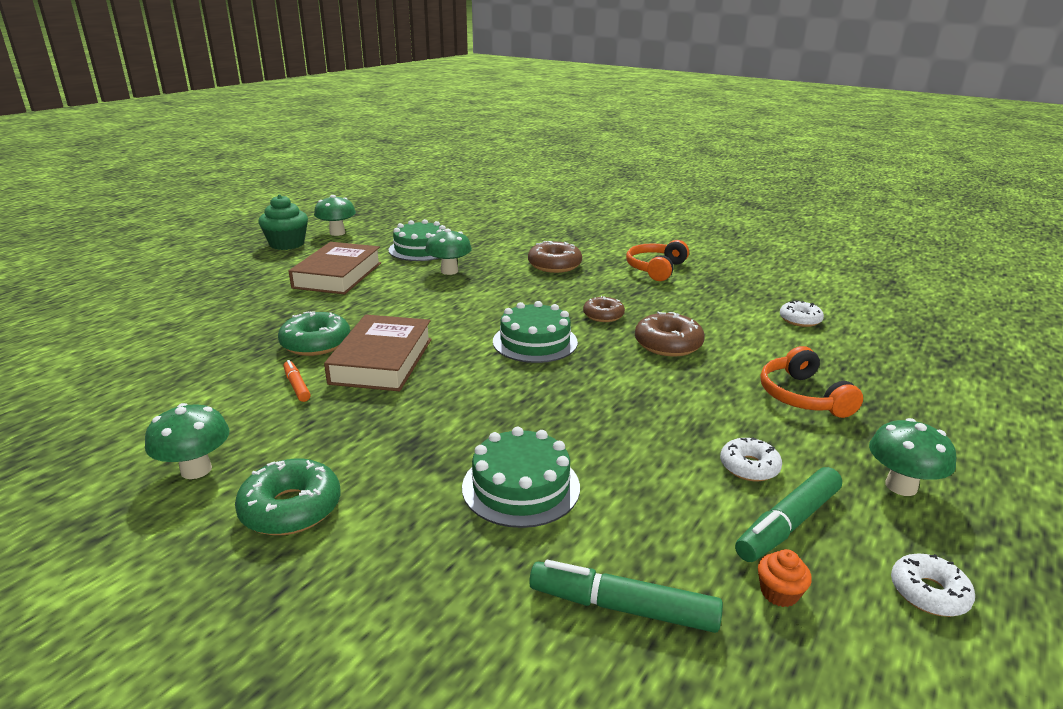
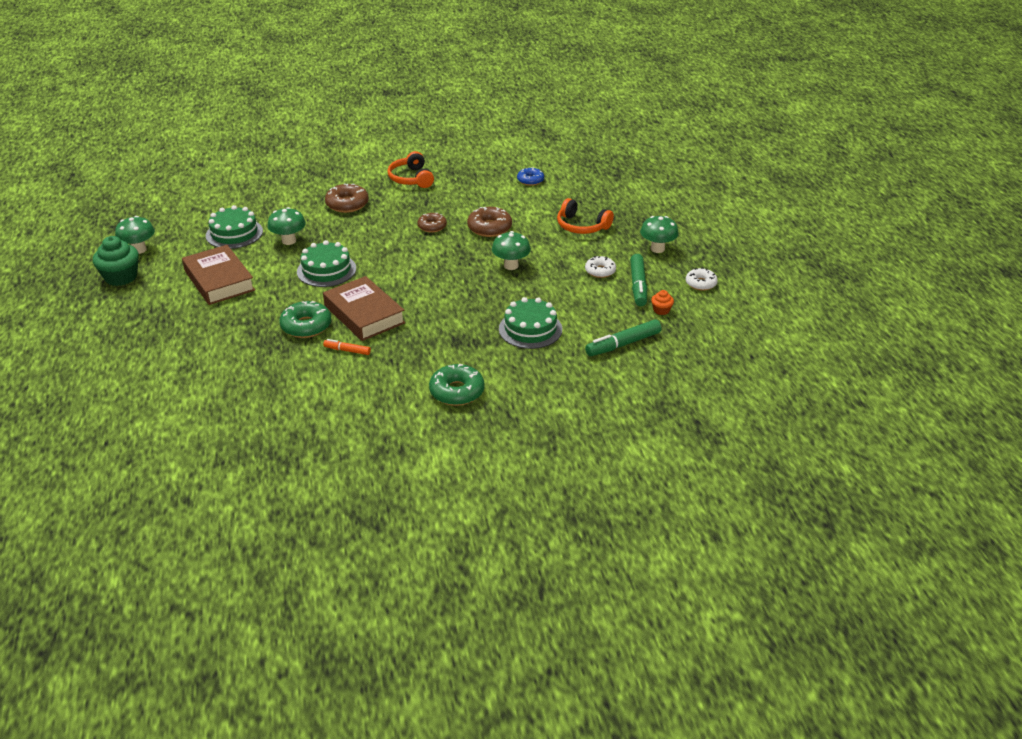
camera: 45 degrees left, 10 degrees up
green mushroom [145,403,229,479] -> green mushroom moved to [492,231,531,270]
green cake [493,301,578,363] -> green cake moved to [297,240,356,287]
white donut [780,300,824,327] -> blue donut [517,167,544,186]

